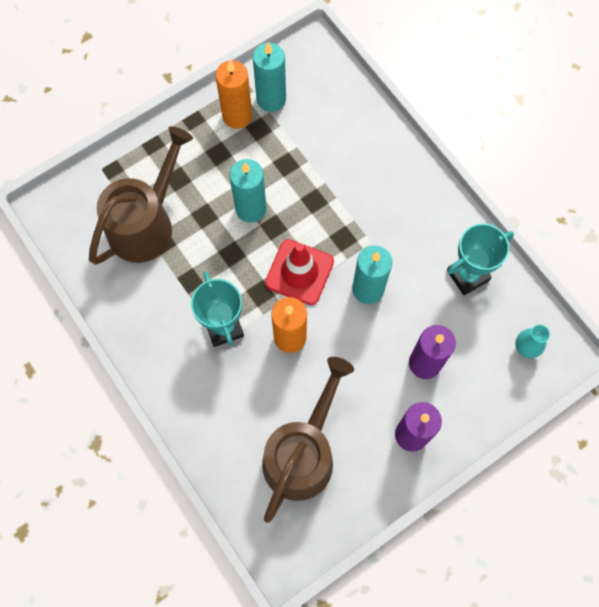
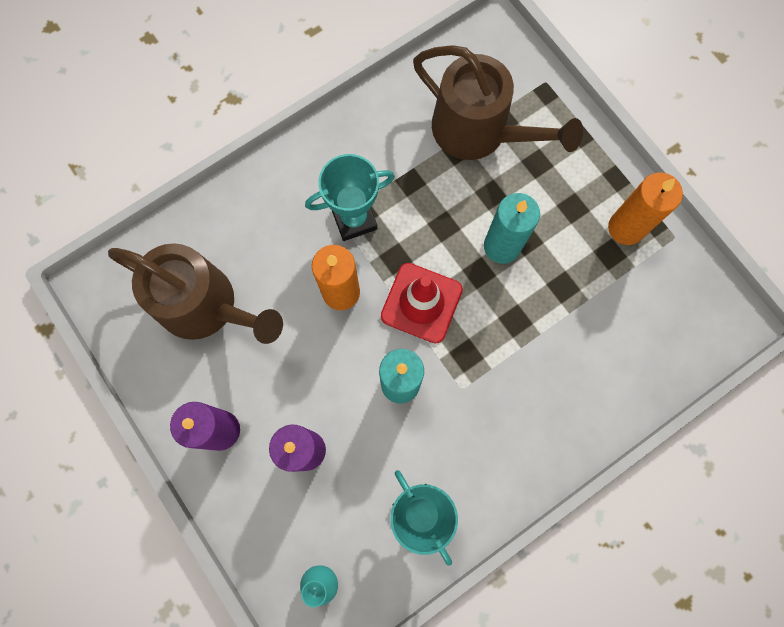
camera: 90 degrees right, 5 degrees up
turquoise candle [253,42,286,112] -> none

